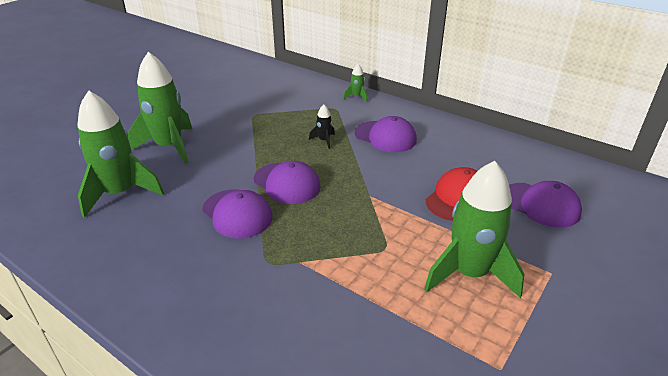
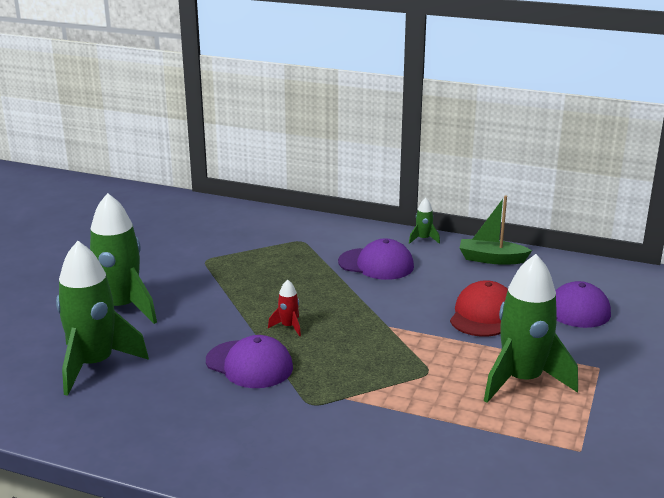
camera: 15 degrees left, 10 degrees down
purple cap [254,161,321,204] -> red rocket [268,279,301,336]
black rocket [309,105,335,149] -> none
green rocket [344,64,367,102] -> green rocket moved to [409,198,440,244]
none -> green boat [460,196,532,265]

